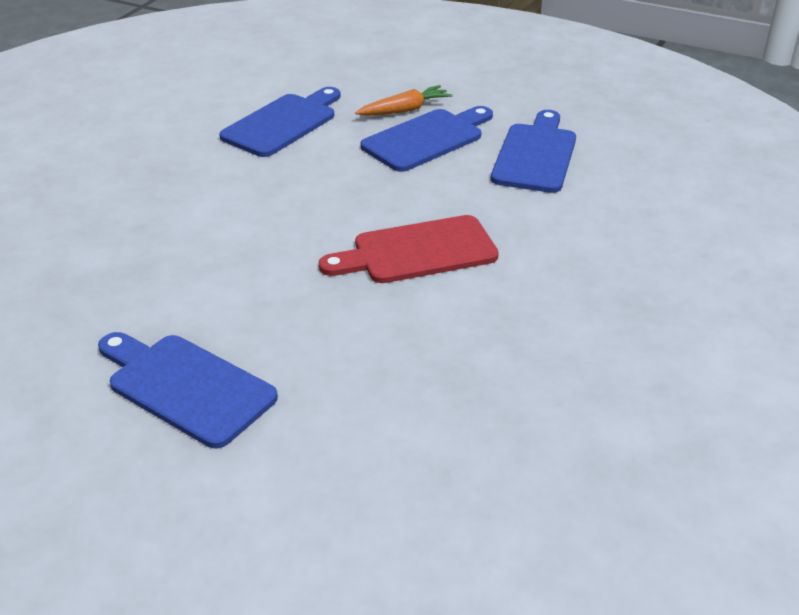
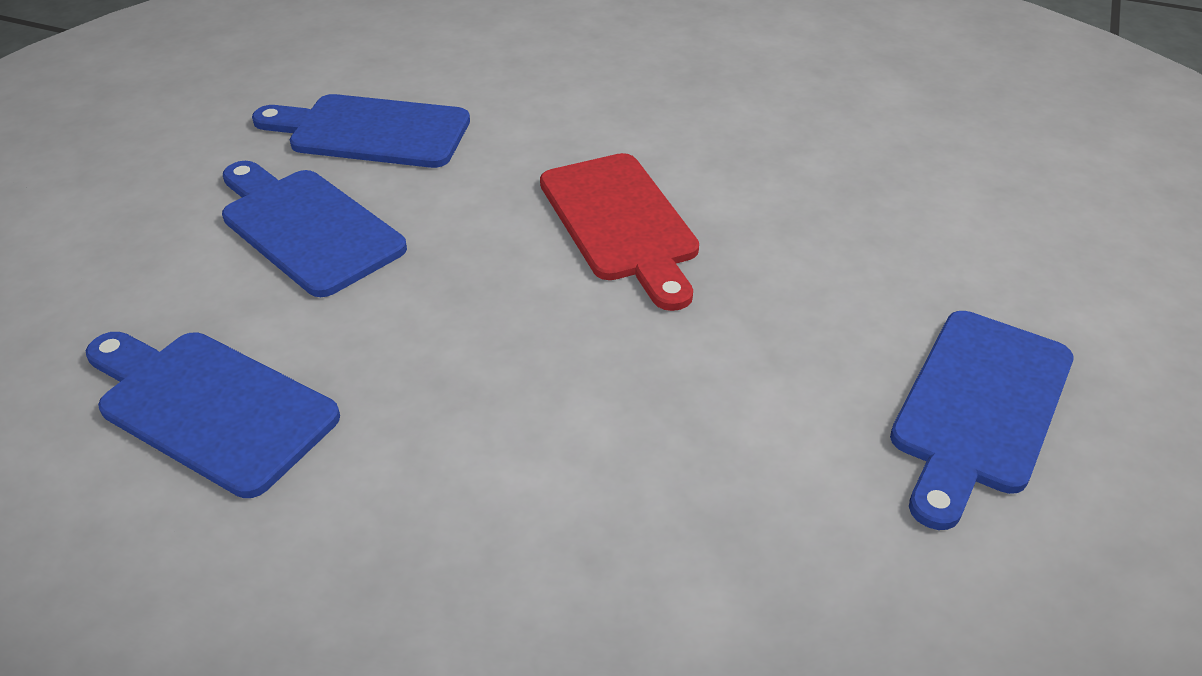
camera: 95 degrees left, 5 degrees up
orange carrot [355,85,452,115] -> none

